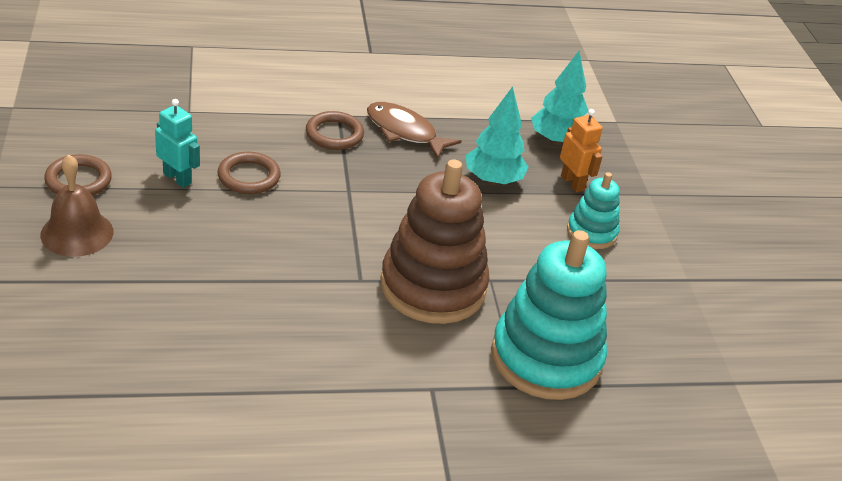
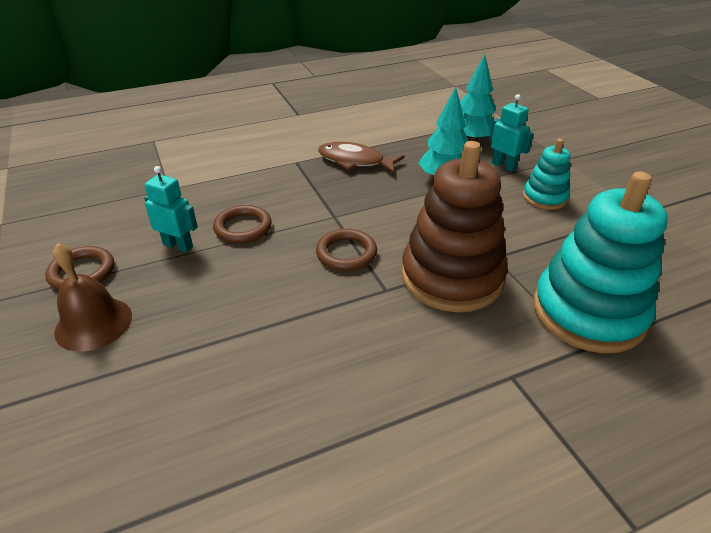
camera: 10 degrees left, 0 degrees up
brown ring [306,111,364,150] -> brown ring moved to [316,229,377,271]
orange robot [560,109,603,192] -> turquoise robot [490,94,534,172]

